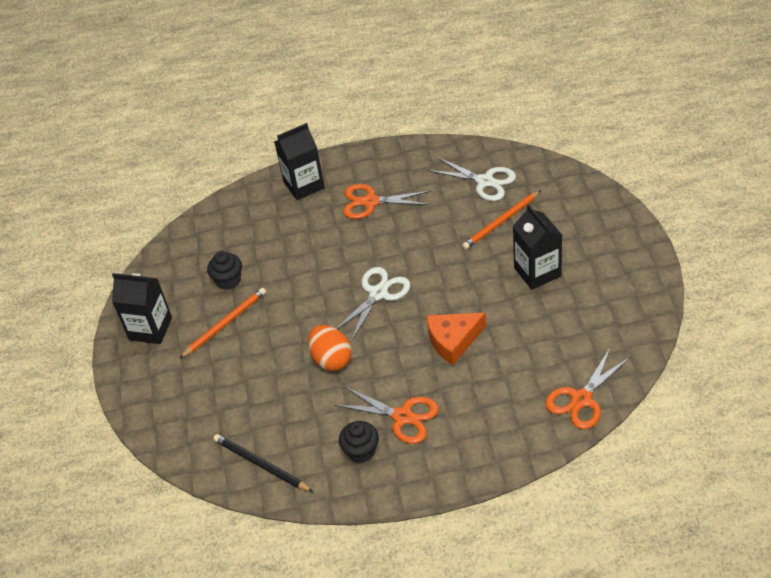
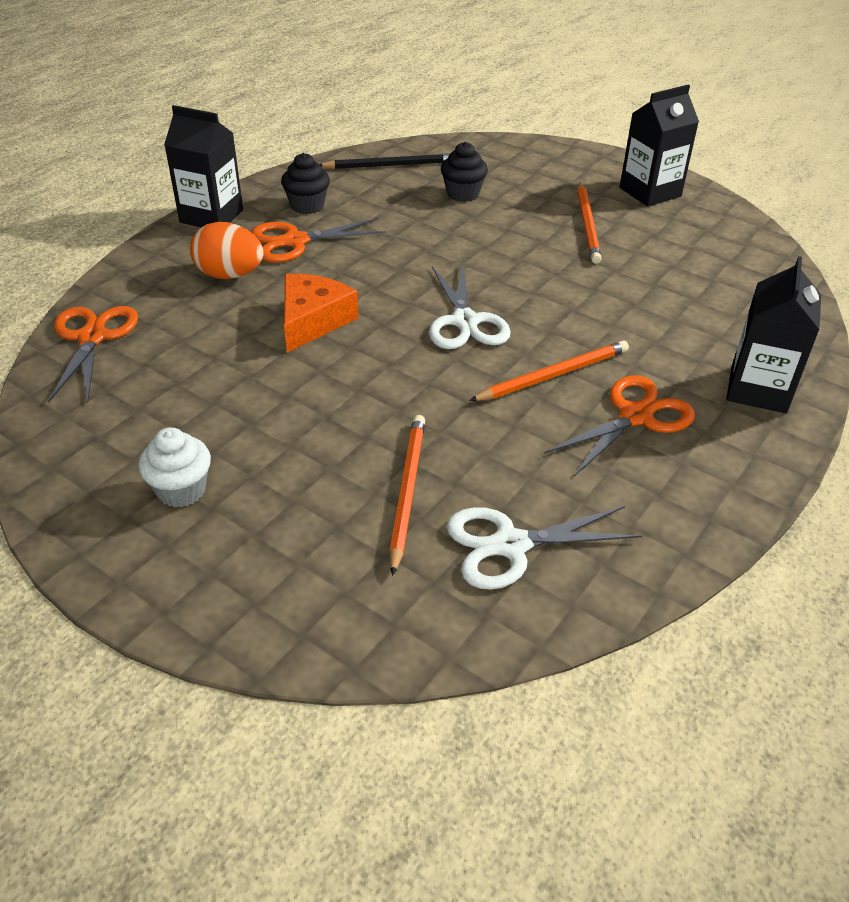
camera: 130 degrees right, 5 degrees down
black cupcake [207,251,242,290] -> black cupcake moved to [441,142,488,202]
orange egg [308,325,352,371] -> orange egg moved to [190,222,264,279]
black carton [513,204,562,290] -> black carton moved to [164,105,243,227]
none -> white cupcake [138,427,211,507]
none -> orange pencil [469,341,629,401]

